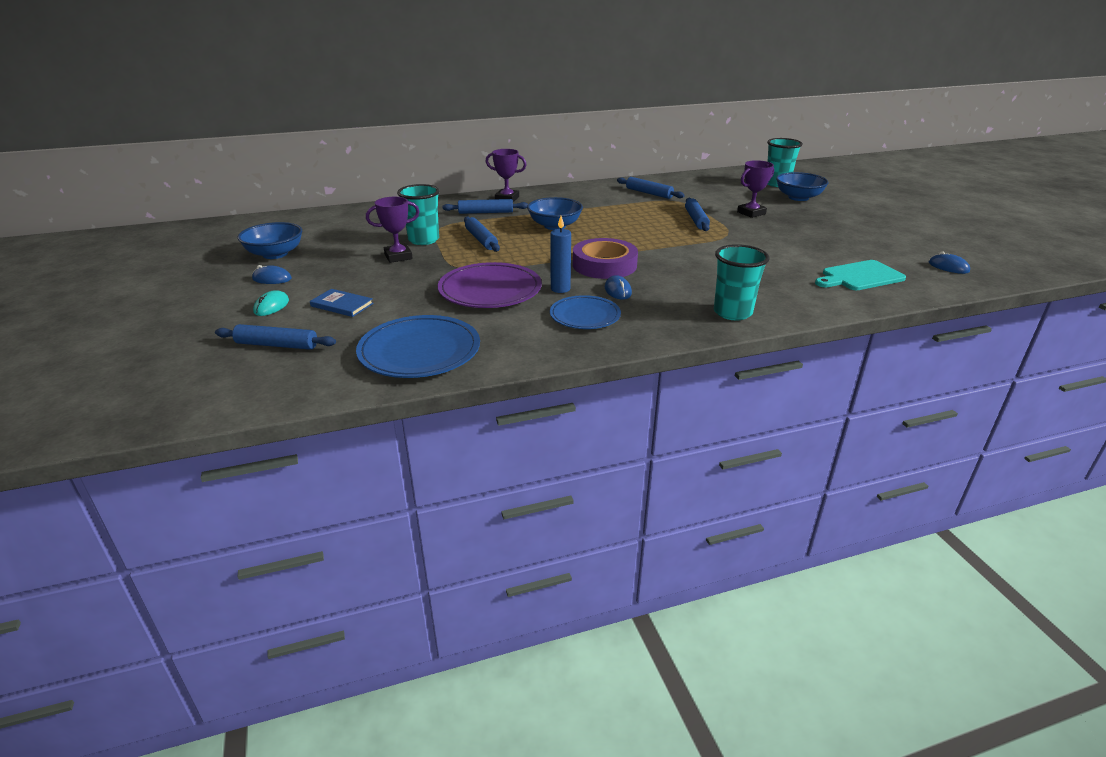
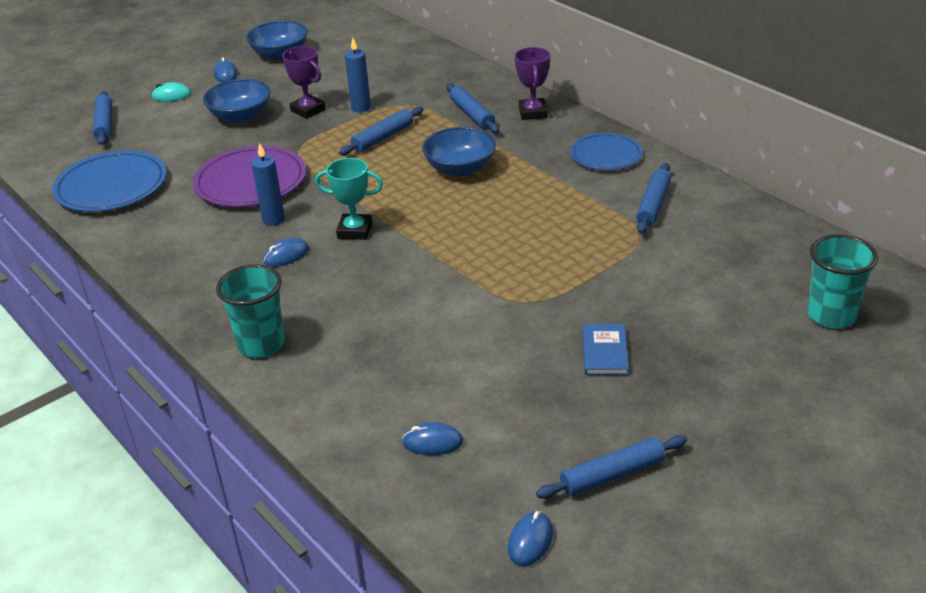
camera: 70 degrees right, 5 degrees up
blue book [310,289,373,317] -> blue book moved to [583,324,629,375]
turquoise cup [397,184,440,245] -> blue candle [345,38,371,112]
blue plate [550,295,621,329] -> blue plate moved to [570,133,642,170]
purple tape [573,238,638,279] -> turquoise trophy [315,158,383,240]
blue rolling pin [685,198,710,231] -> blue rolling pin moved to [536,435,687,499]
purple trophy [737,160,774,218] -> none
blue bowl [776,172,829,201] -> blue bowl moved to [203,79,271,123]
turquoise cutting board [815,260,906,290] -> blue mouse [402,422,463,455]

